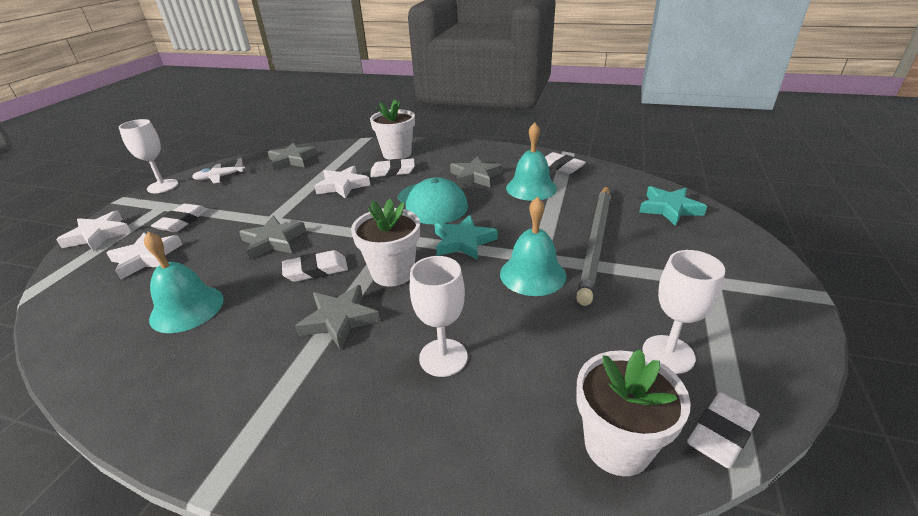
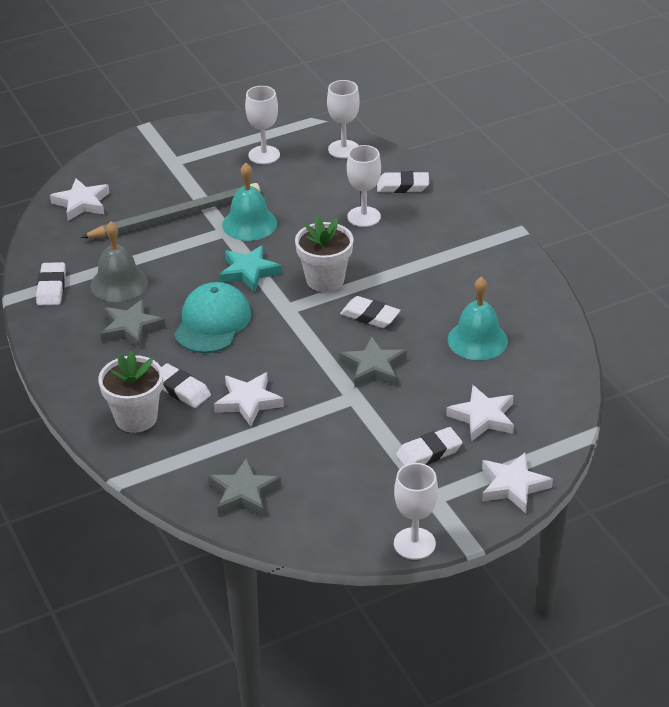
camera: 135 degrees left, 5 degrees up
white plane [192,158,245,183] -> none
grey star [295,285,380,349] -> none
turquoise bell [506,123,557,201] -> grey bell [90,222,148,302]
white flower pot [576,349,691,476] -> white goblet [327,80,360,159]
turquoise star [639,186,707,226] -> white star [50,179,110,221]
white eraser [687,392,760,468] -> white eraser moved to [377,171,429,193]

